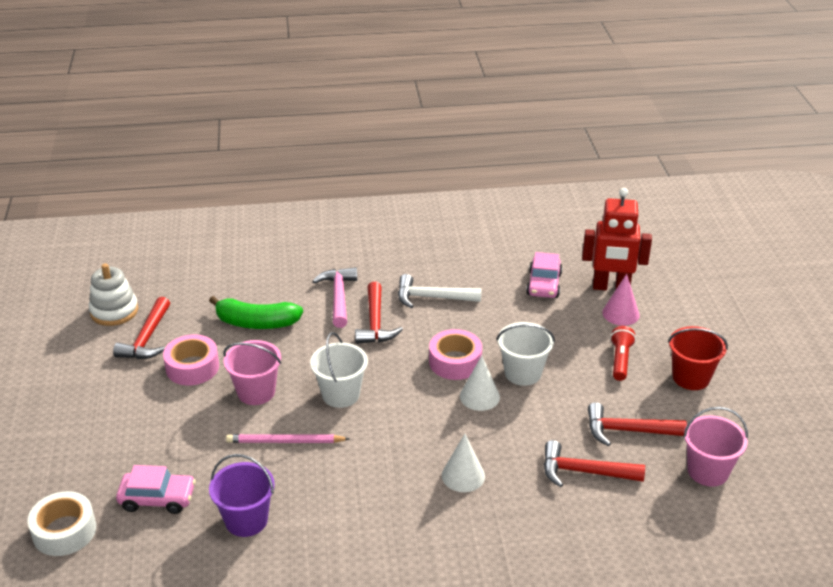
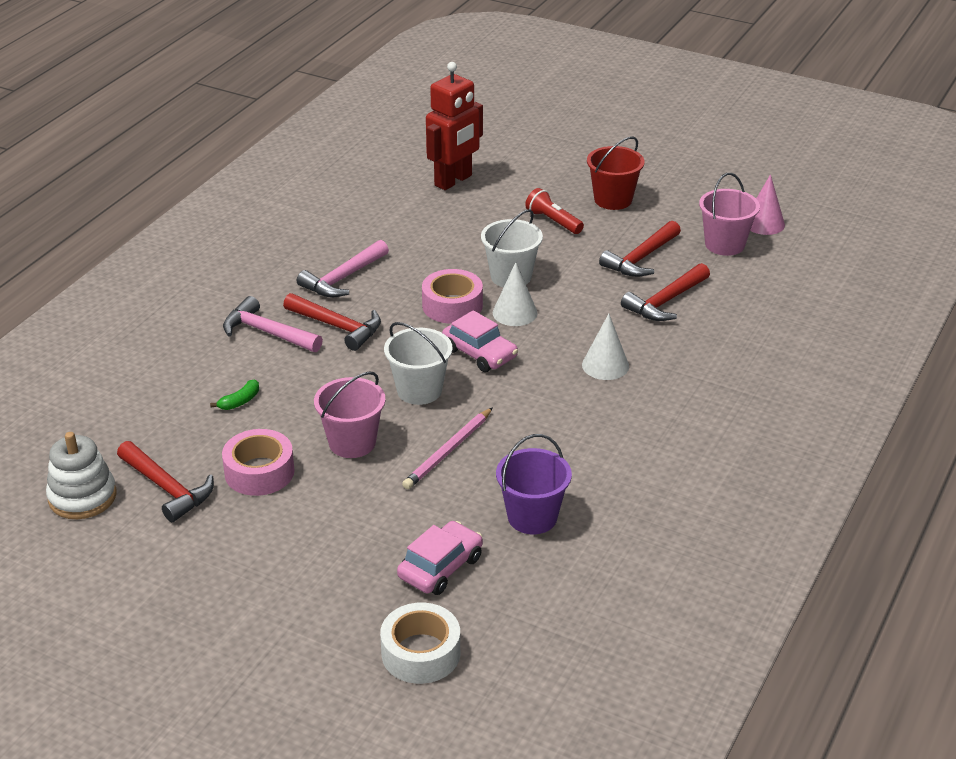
camera: 55 degrees left, 0 degrees up
green banana [209,296,303,329] -> green banana [210,380,259,410], size x0.46
white hammer [398,274,482,308] -> pink hammer [297,240,389,298]
pink car [526,252,562,298] -> pink car moved to [442,310,518,372]
pink cone [602,274,640,326] -> pink cone moved to [750,174,785,235]

